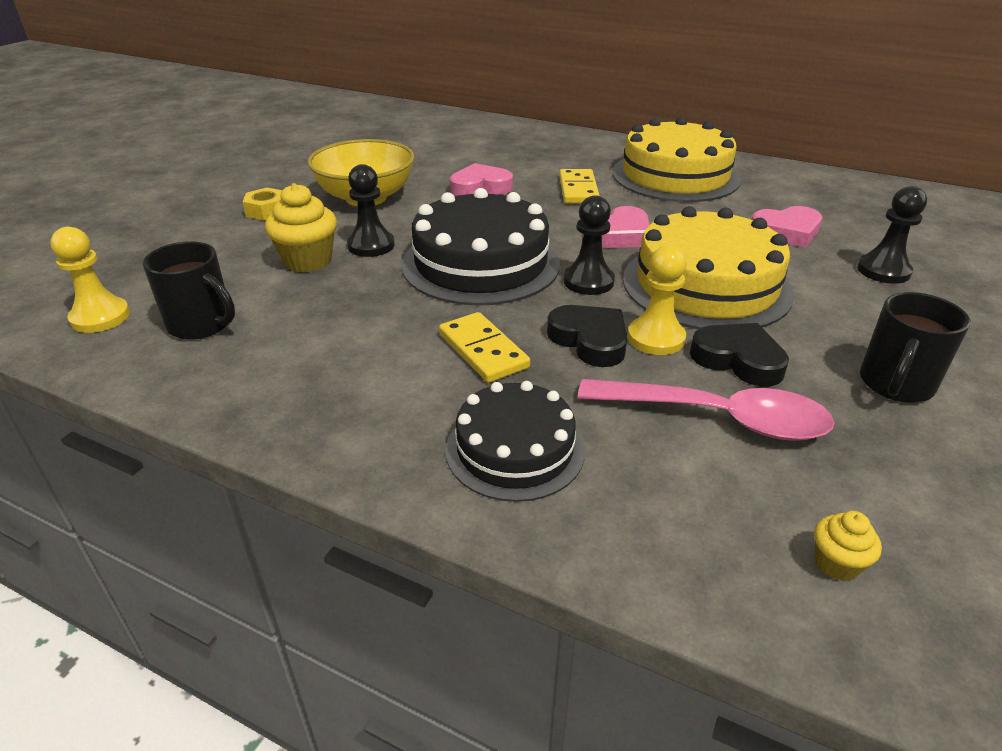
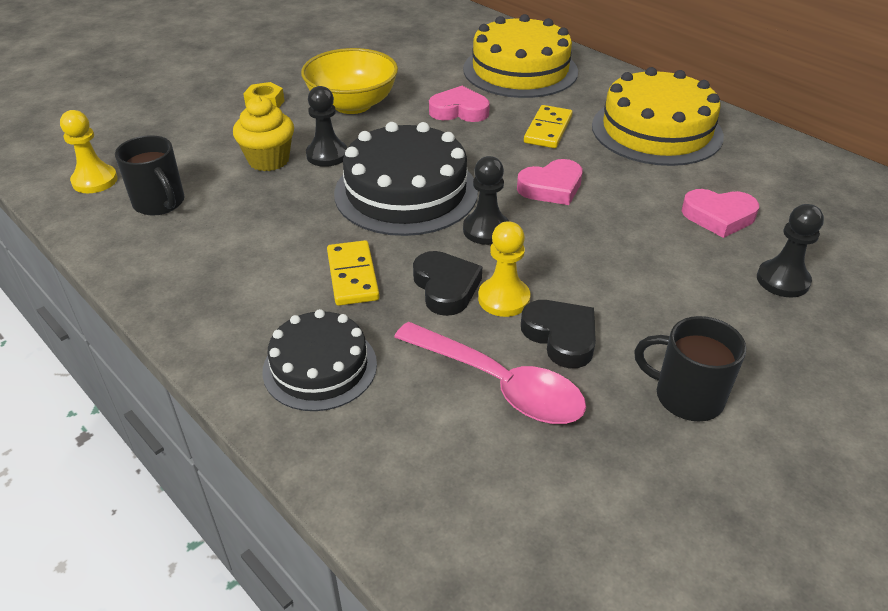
camera: 20 degrees right, 5 degrees up
yellow cake [623,206,794,329] -> yellow cake moved to [463,14,578,98]
yellow cupcake [814,511,882,581] -> none
black mug [860,292,970,403] -> black mug turned 60 degrees clockwise [634,316,746,422]

